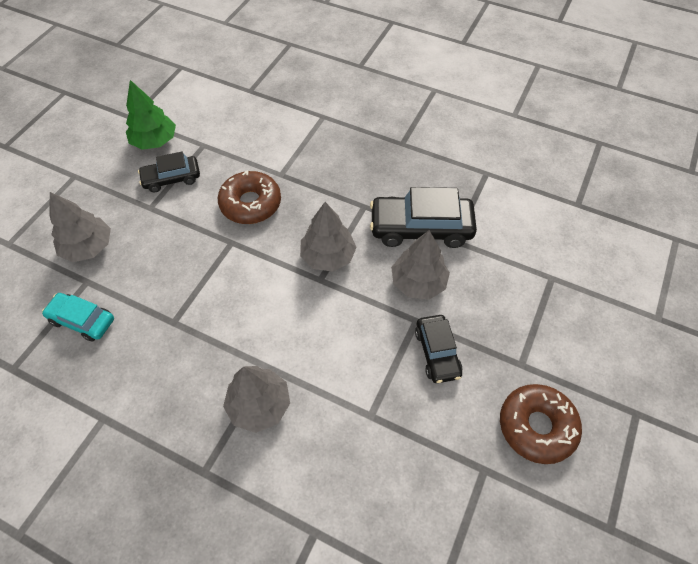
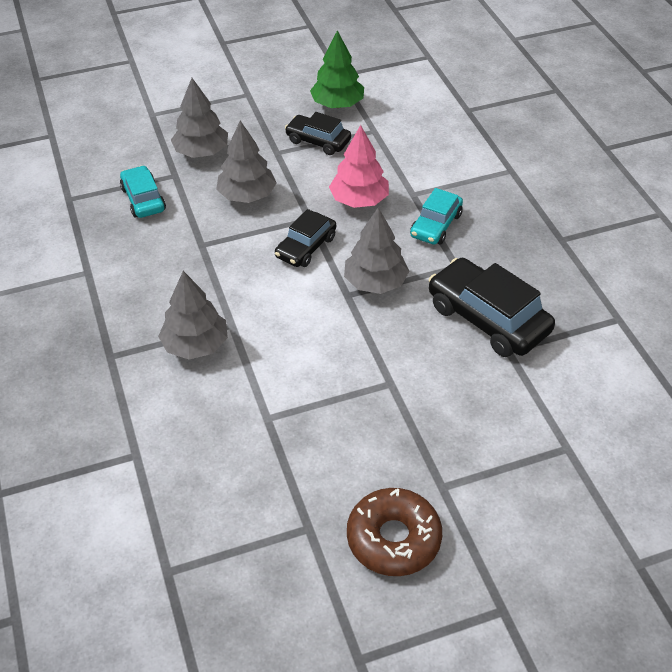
camera: 45 degrees right, 10 degrees down
brown donut [218,170,281,224] -> pink tree [329,125,389,208]
grey tree [391,230,450,299] -> grey tree moved to [216,121,276,203]
black car [415,315,462,383] -> black car moved to [275,209,336,267]
none -> turquoise car [410,188,463,245]

